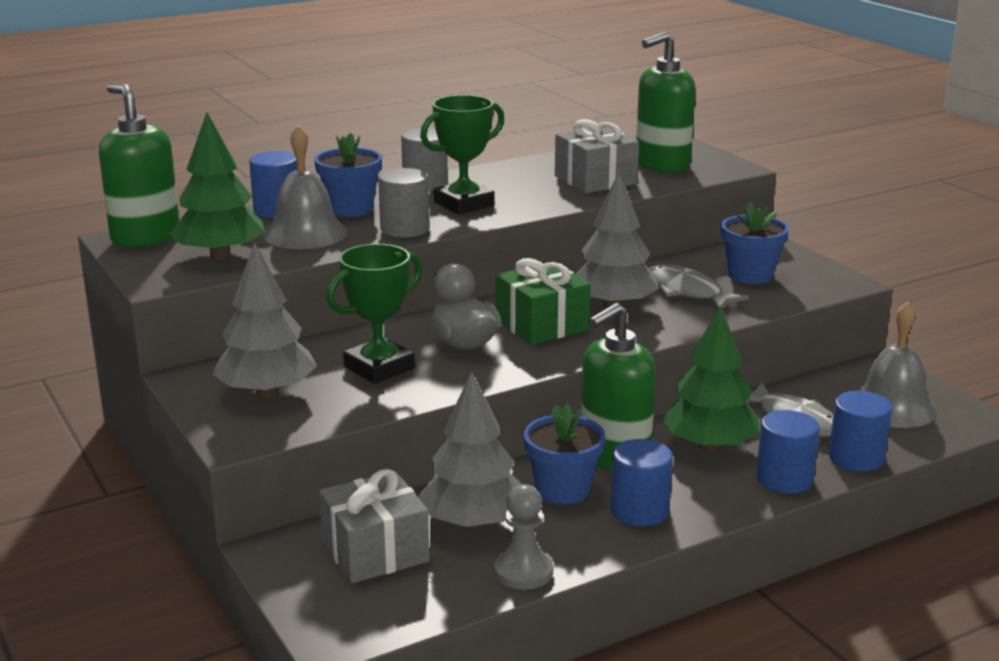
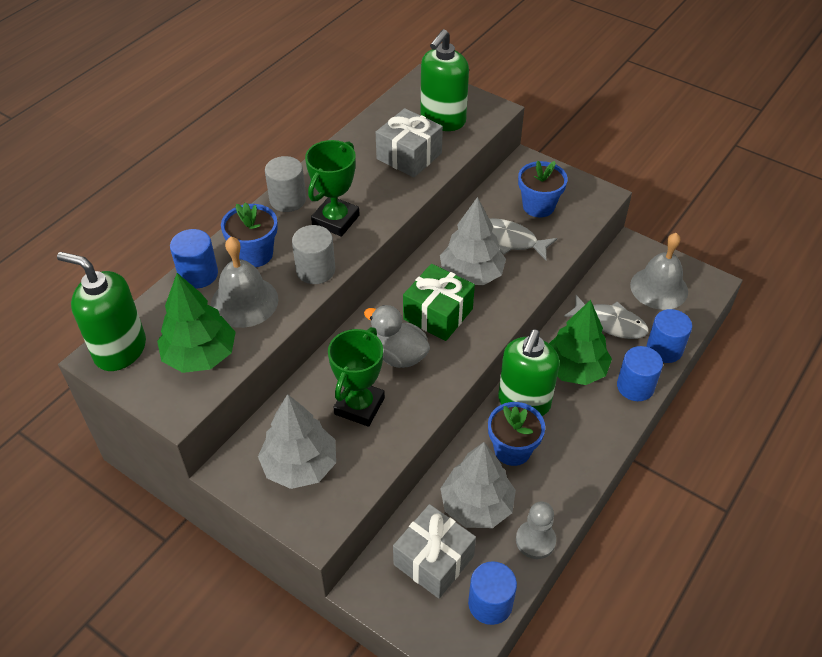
camera: 25 degrees left, 25 degrees up
blue cylinder [611,439,673,526] -> blue cylinder moved to [468,561,517,625]

